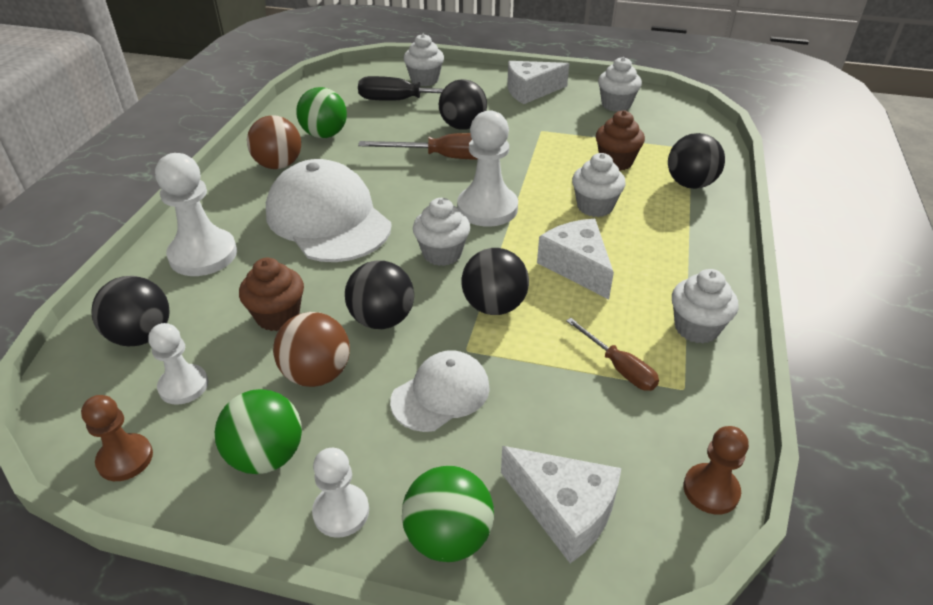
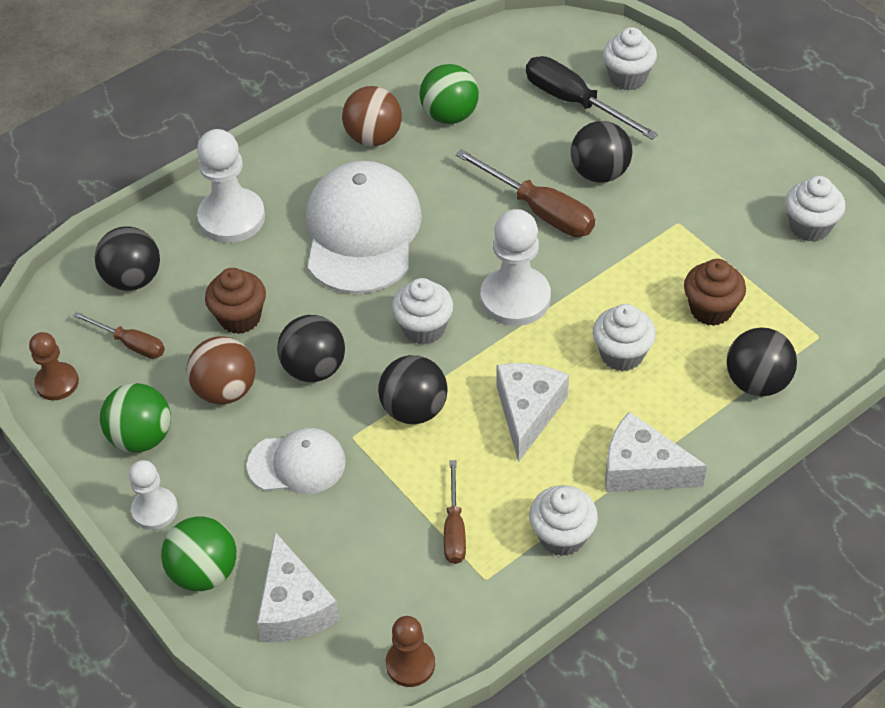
camera: 40 degrees right, 10 degrees up
white pawn [148,323,208,405] -> brown screwdriver [73,312,165,359]
white cheese [507,61,569,104] -> white cheese moved to [605,412,707,492]

